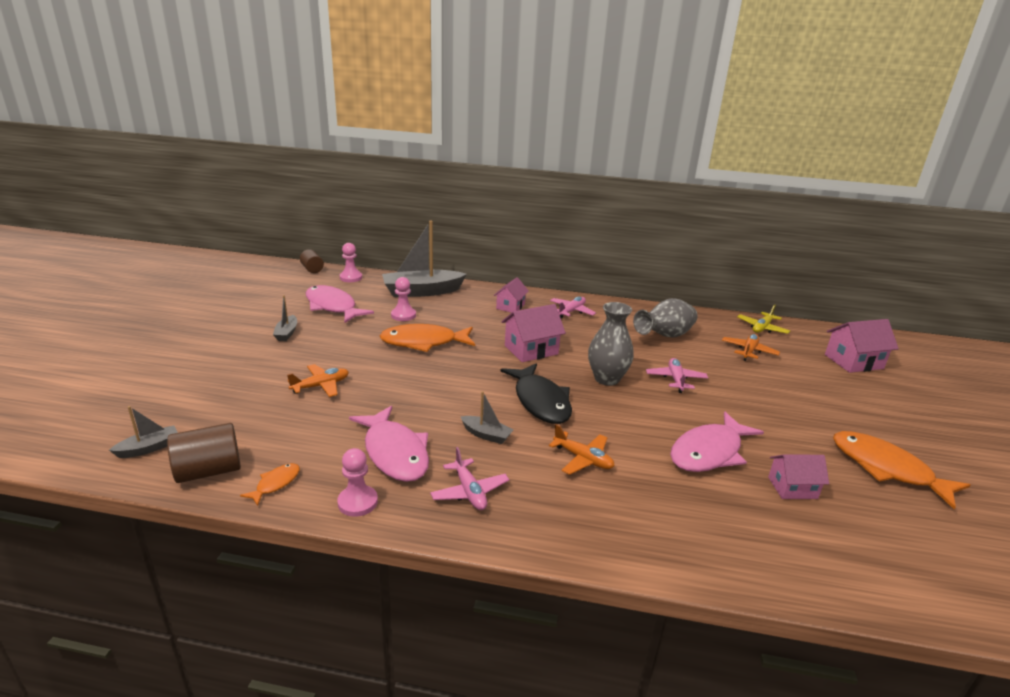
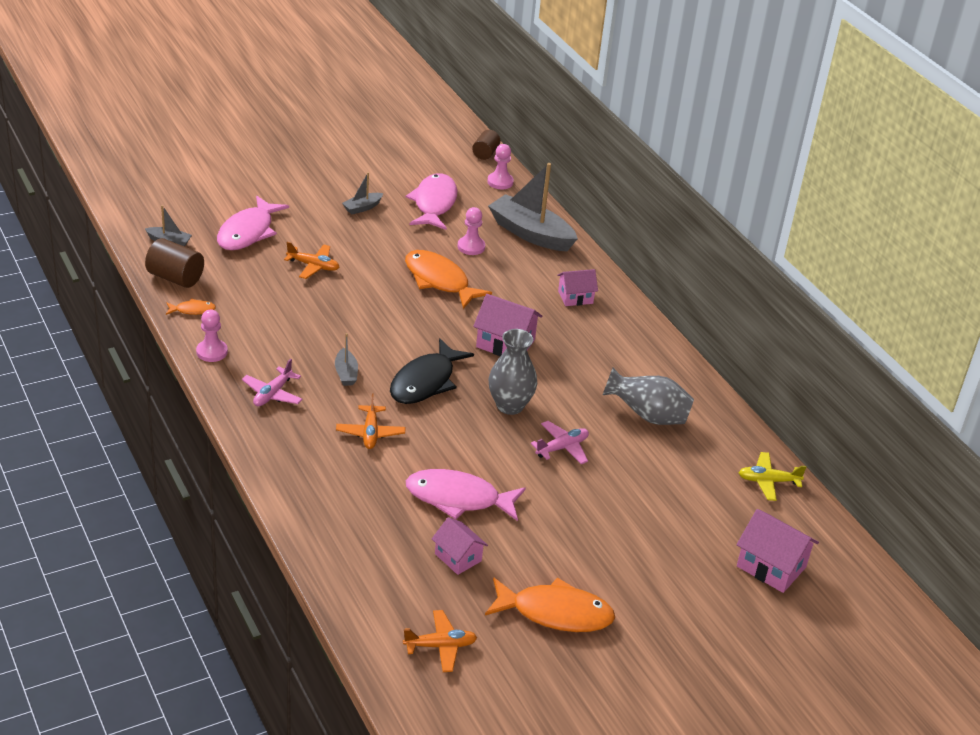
camera: 50 degrees right, 10 degrees up
pink fish [349,406,429,482] -> pink fish moved to [217,195,289,250]
pink plane [550,296,596,319] -> none
orange plane [722,334,780,361] -> orange plane moved to [403,610,477,672]
orange fish [833,431,970,509] -> orange fish turned 90 degrees clockwise [485,577,615,632]

